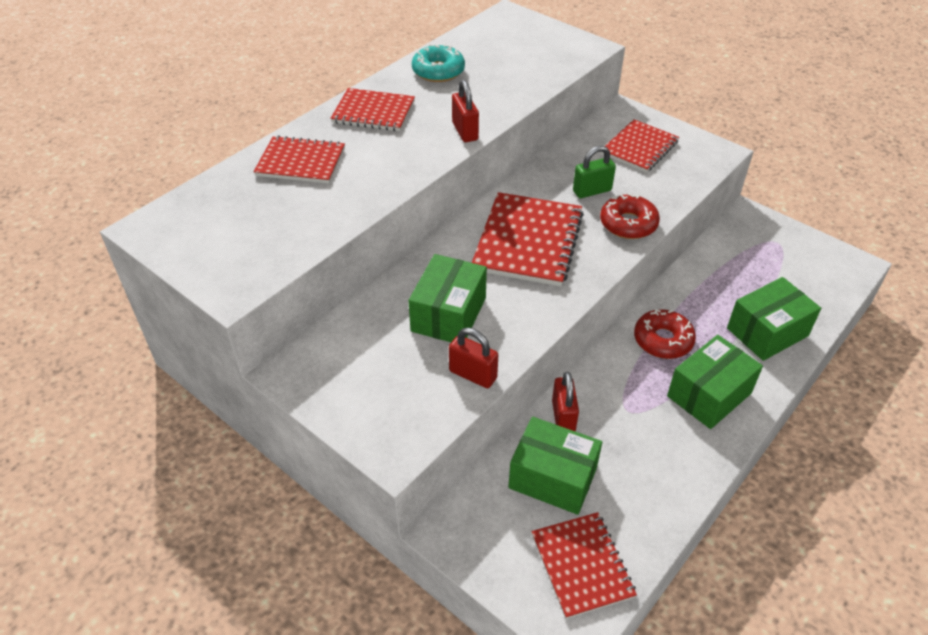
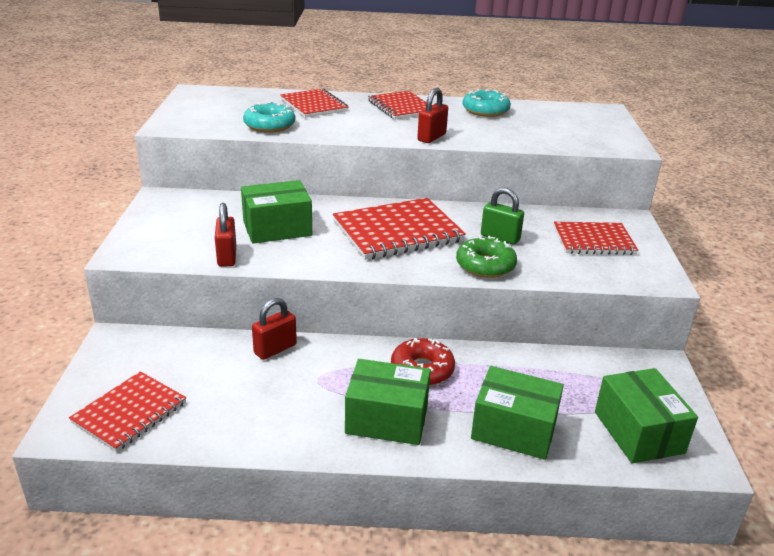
camera: 50 degrees right, 15 degrees down
green box [508,417,602,515] -> green box moved to [595,368,698,463]
red donut [600,193,660,239] -> green donut [456,236,517,278]
none -> turquoise donut [243,102,295,133]

